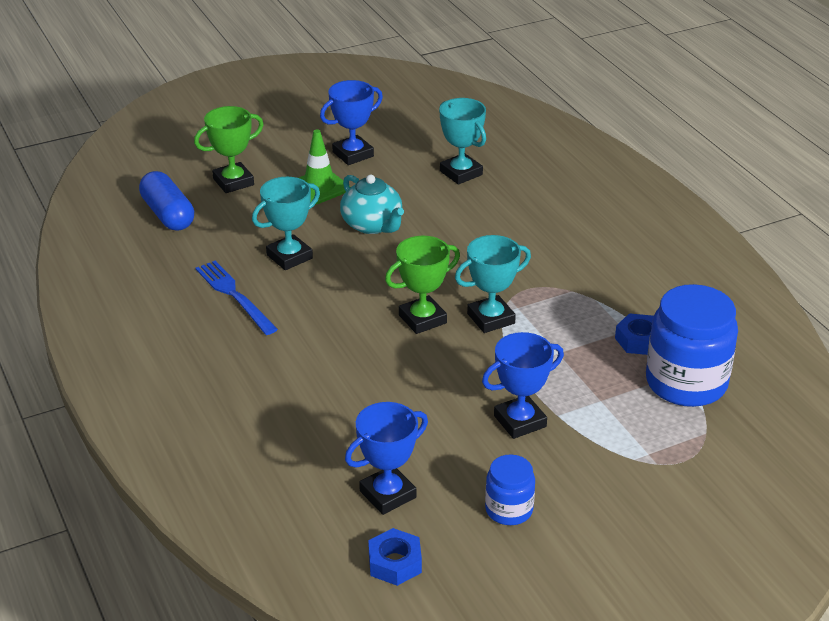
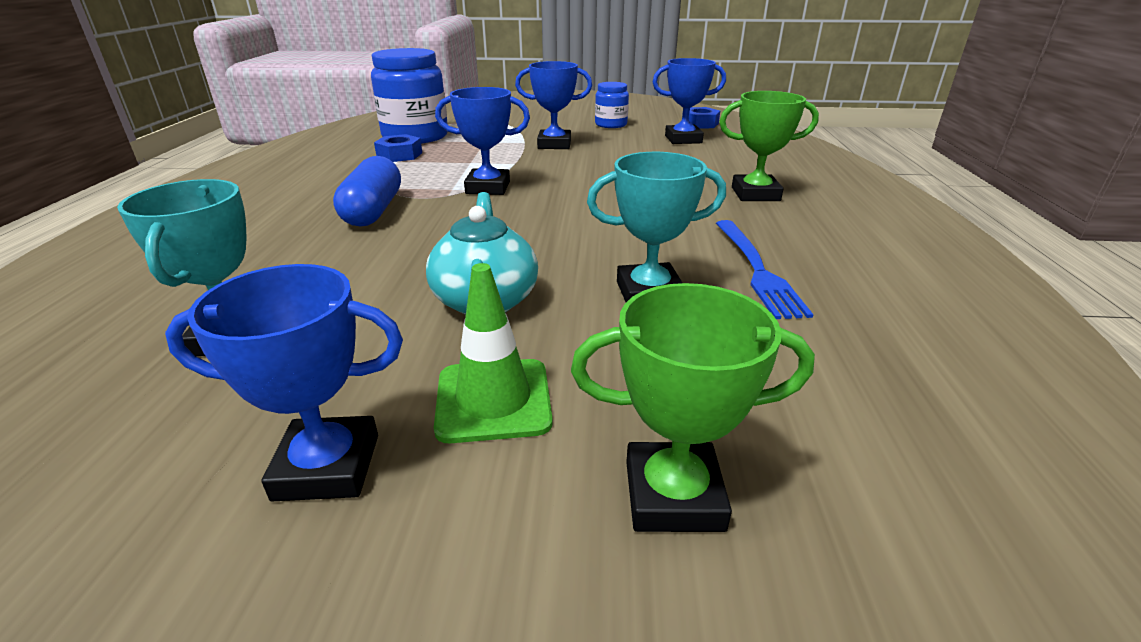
camera: 150 degrees left, 5 degrees down
blue capsule [139,171,194,231] -> blue capsule moved to [333,156,401,227]
green trophy [385,236,460,334] -> green trophy moved to [719,91,819,201]
turquoise trophy [455,235,531,333] -> blue trophy [435,87,530,195]

